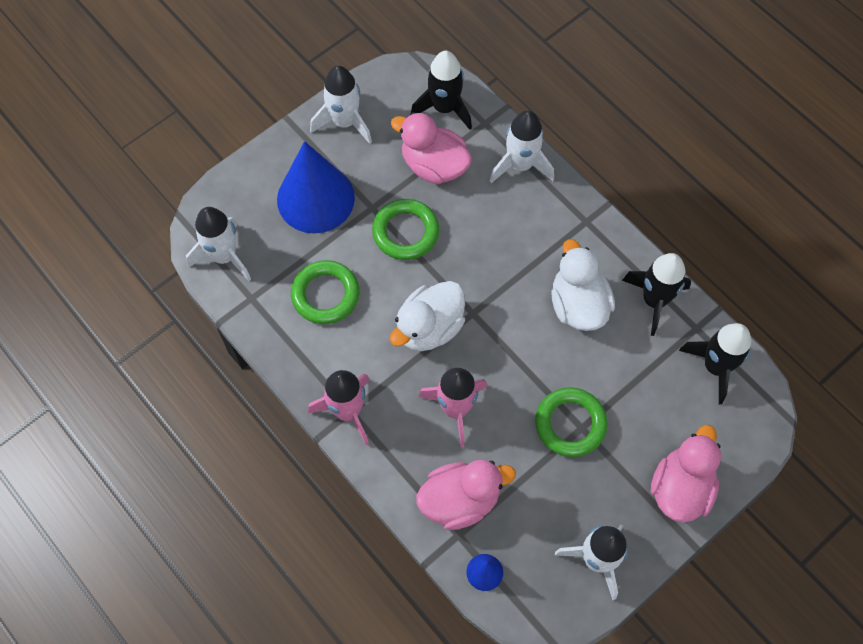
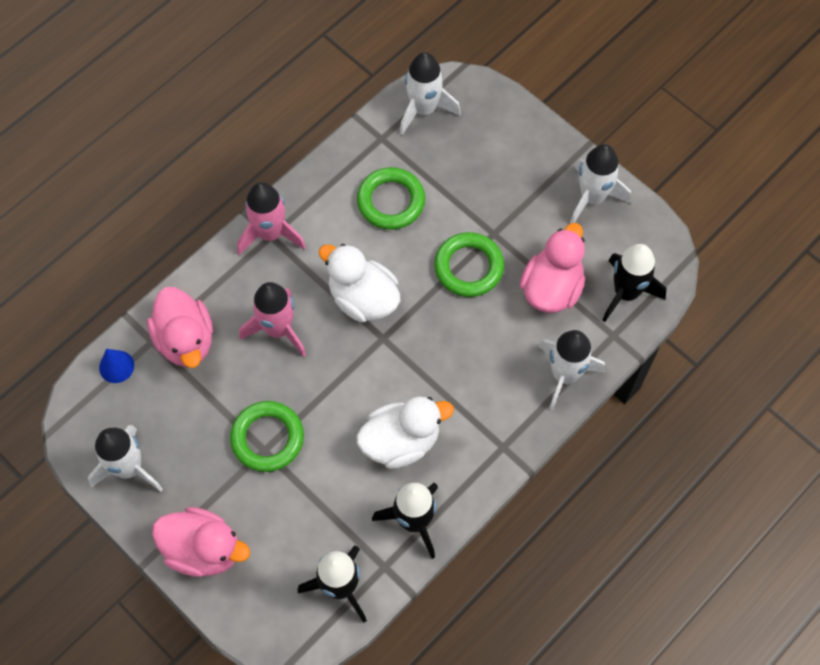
camera: 85 degrees right, 0 degrees up
blue cone [277,141,355,233] -> none

